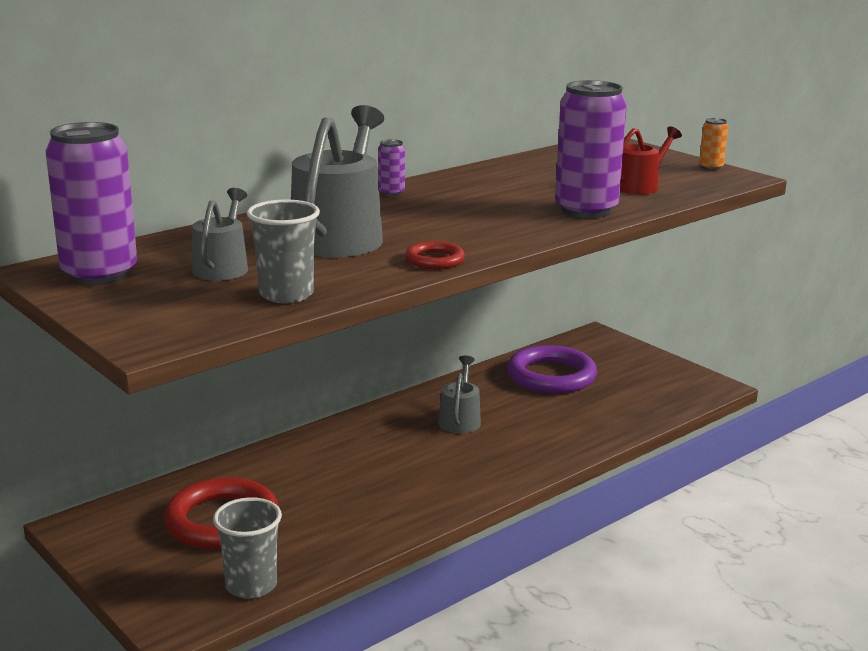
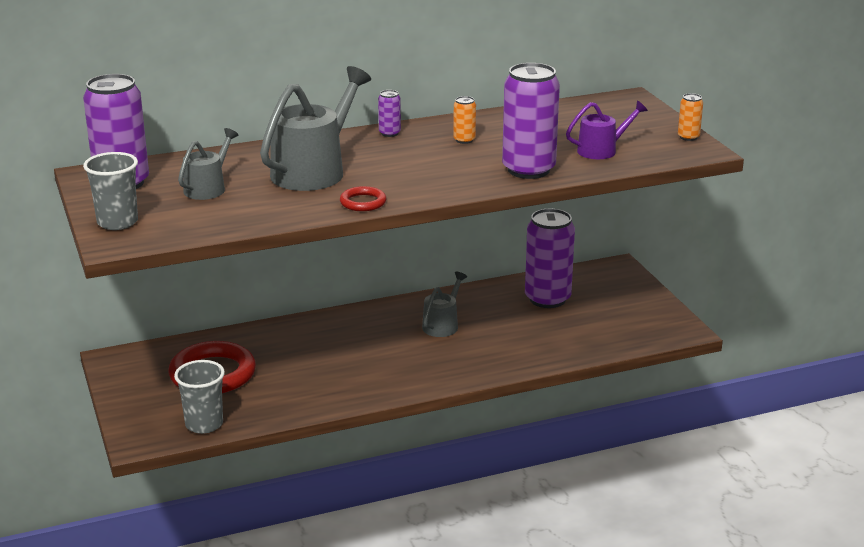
camera: 20 degrees right, 5 degrees up
grey cup [247,200,320,303] -> grey cup moved to [83,152,138,230]
purple ring [507,345,597,394] -> purple can [525,209,575,308]
red watering can [620,126,682,194] -> purple watering can [566,100,648,159]
none -> orange can [453,96,476,144]

